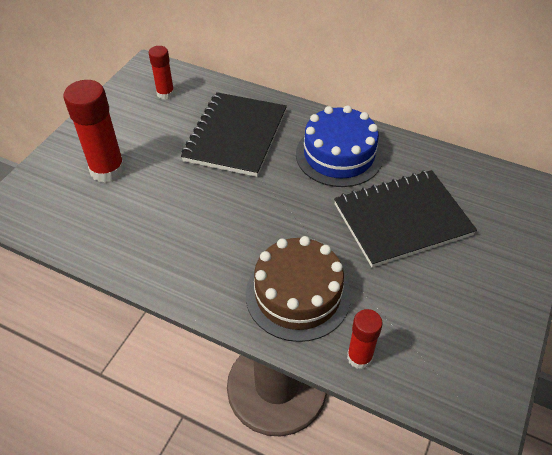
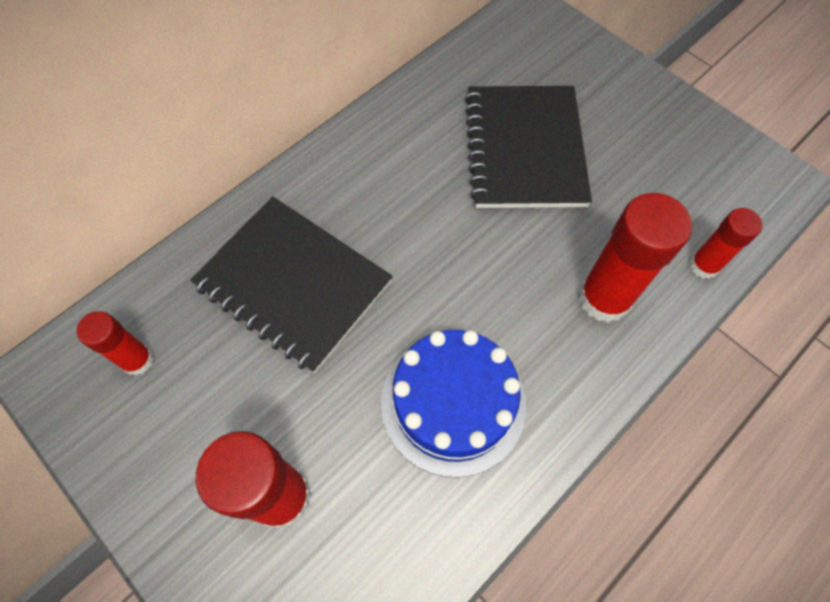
camera: 70 degrees left, 15 degrees up
brown cake [246,236,351,342] -> red glue stick [579,193,692,323]
blue cake [296,105,383,187] -> blue cake moved to [381,330,526,478]

